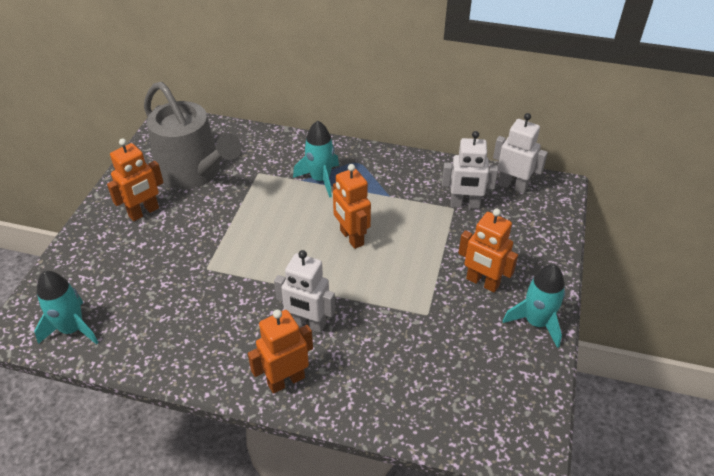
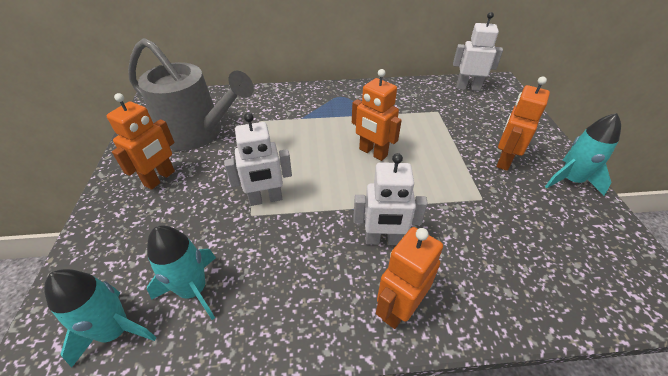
camera: 20 degrees left, 0 degrees up
turquoise rocket [293,121,339,198] -> turquoise rocket moved to [147,225,216,320]
white robot [442,131,498,209] -> white robot moved to [224,113,292,206]
orange robot [458,208,518,292] -> orange robot turned 105 degrees clockwise [496,76,550,171]

